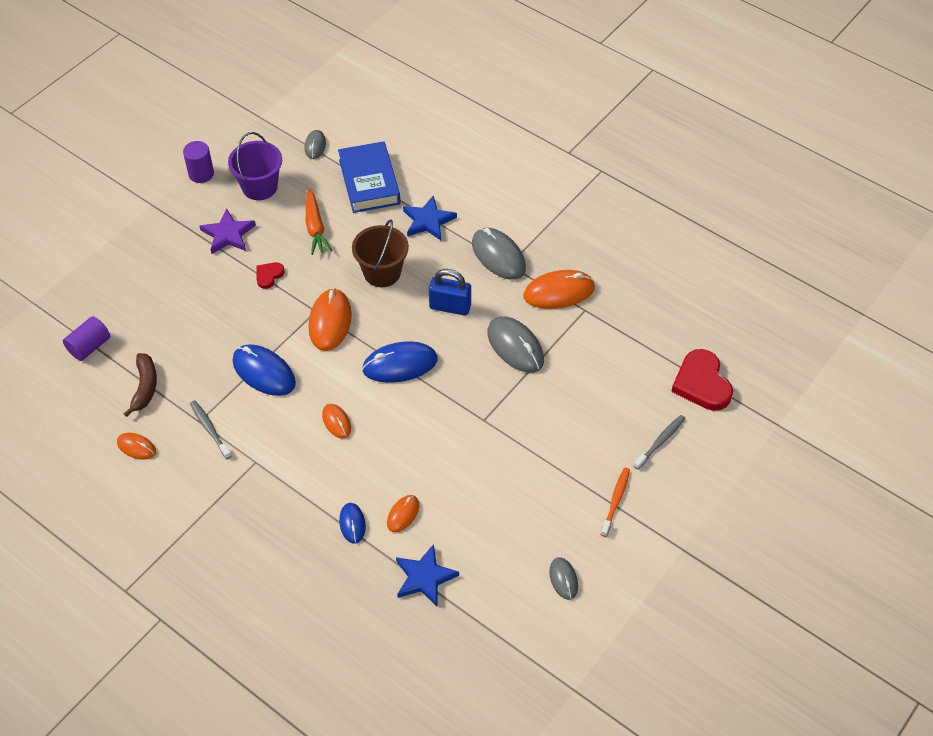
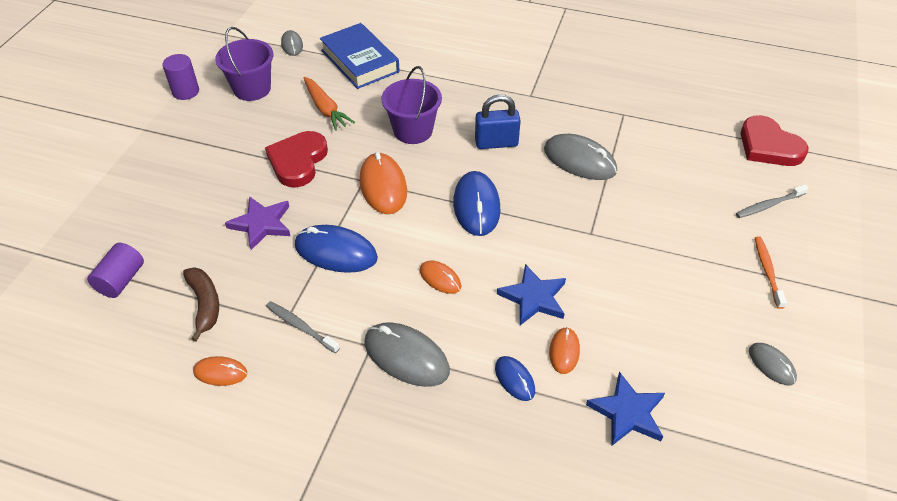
camera: 20 degrees left, 5 degrees down
purple star [200,209,256,254] -> purple star moved to [225,196,290,250]
red heart [256,262,285,289] -> red heart [265,131,328,187], size x1.98
brown bucket [352,219,409,287] -> purple bucket [381,66,442,144]
blue mouse [362,341,438,383] -> blue mouse turned 60 degrees counterclockwise [453,171,501,236]
blue star [403,196,457,240] -> blue star moved to [497,264,566,325]
grey mouse [472,228,526,279] -> grey mouse moved to [364,322,450,387]
orange mouse [523,270,595,309] -> none
grey toothbrush [634,415,685,469] -> grey toothbrush turned 135 degrees counterclockwise [736,184,809,218]

